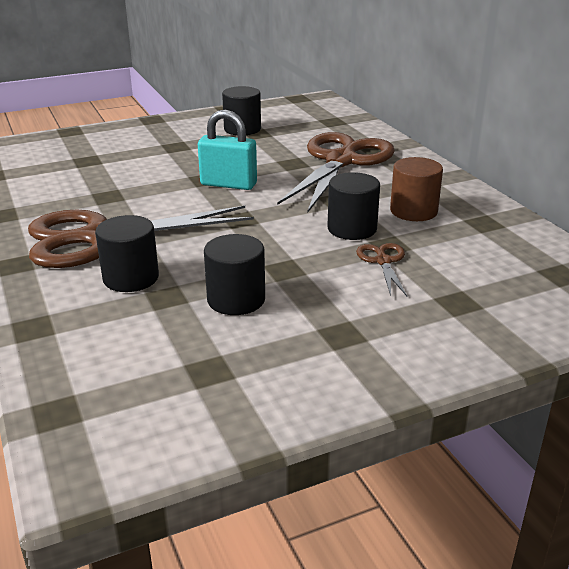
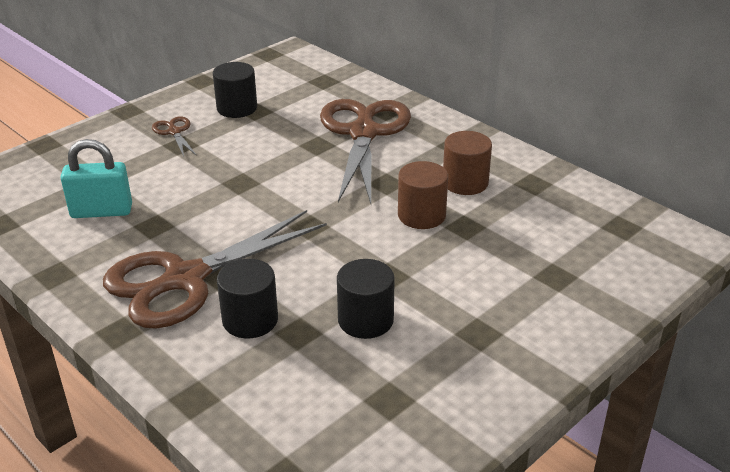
camera: 20 degrees left, 5 degrees up
turquoise padlock [198,110,257,190] -> turquoise padlock moved to [61,139,132,218]
black cylinder [328,172,380,240] -> brown cylinder [398,161,448,229]
brown scissors [356,243,407,296] -> brown scissors moved to [152,116,197,157]

